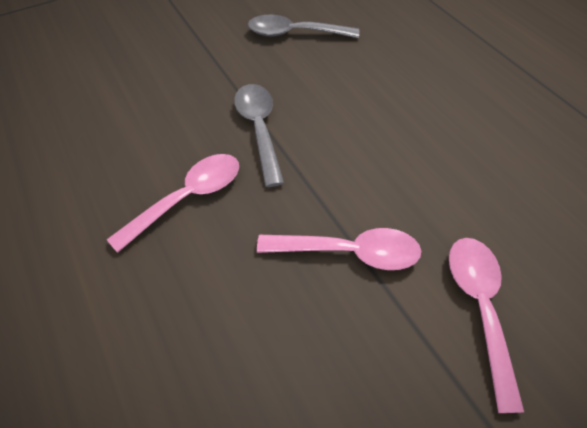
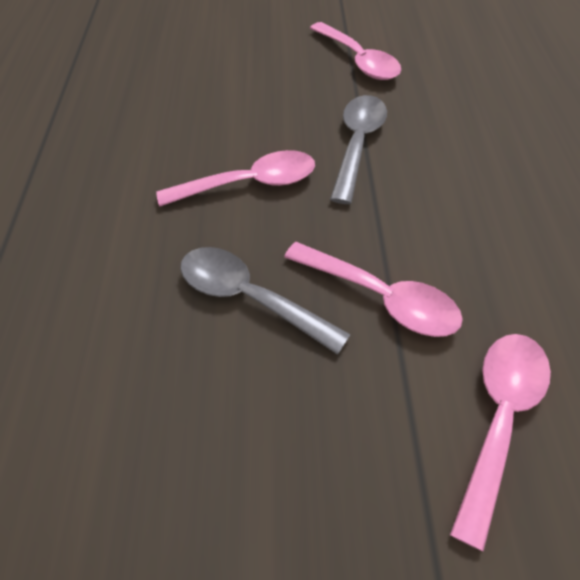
camera: 30 degrees right, 0 degrees up
grey spoon [248,15,359,38] -> grey spoon moved to [180,247,351,355]
none -> pink spoon [310,22,401,80]

